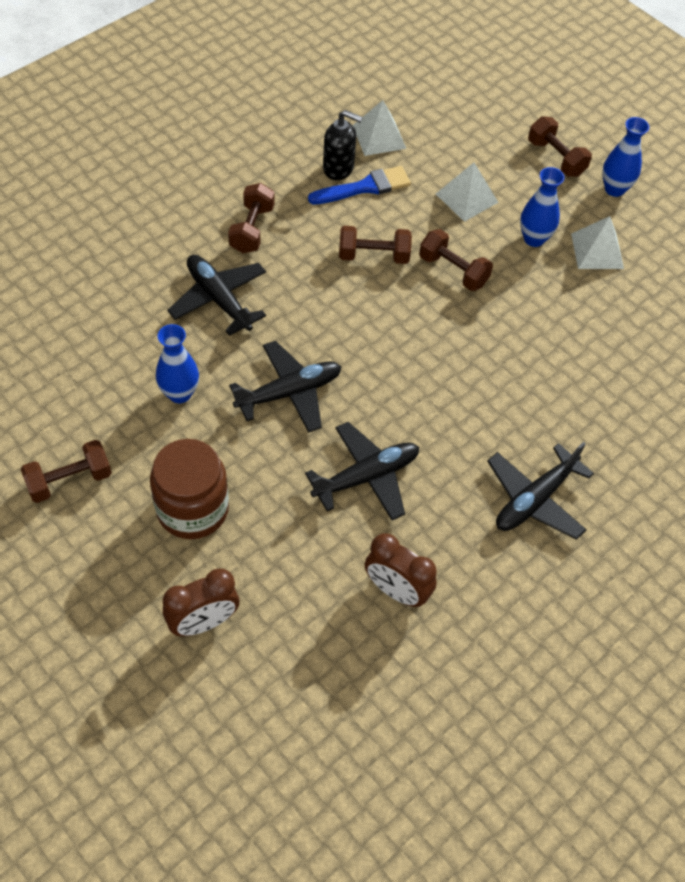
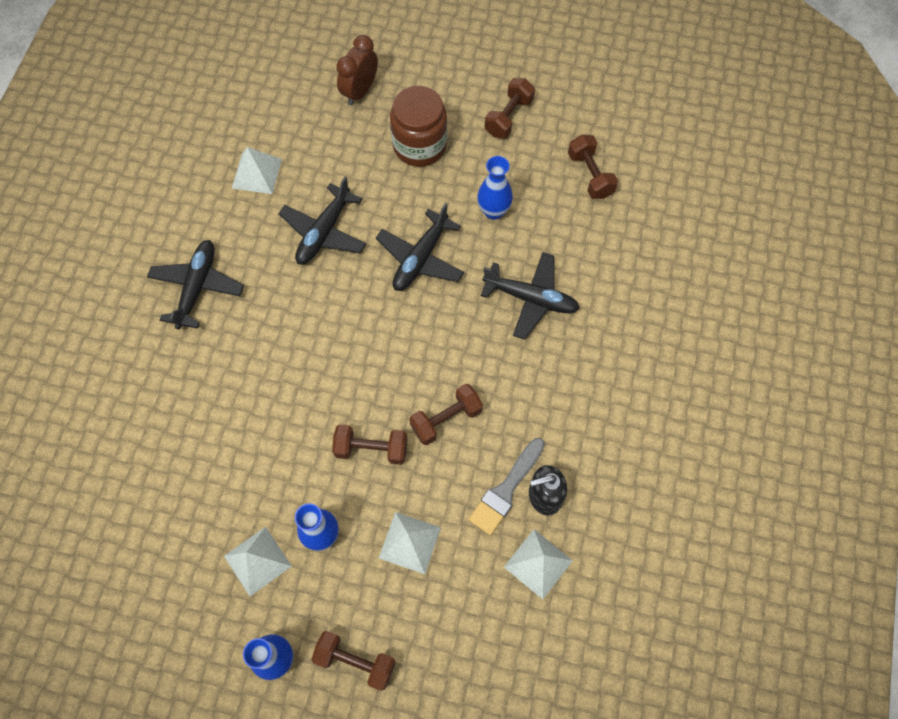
camera: 150 degrees right, 10 degrees up
brown dumbbell [228,183,275,253] -> brown dumbbell moved to [568,134,618,199]
blue brush [308,166,411,204] -> grey brush [468,438,545,535]
brown clock [365,533,437,607] -> white pyramid [232,147,282,194]

